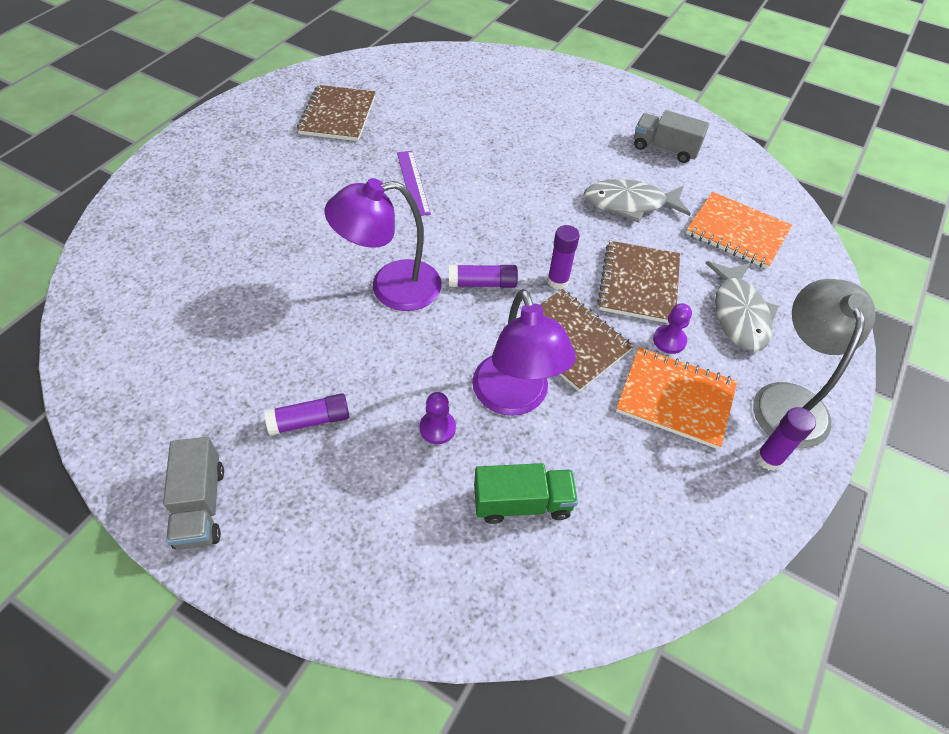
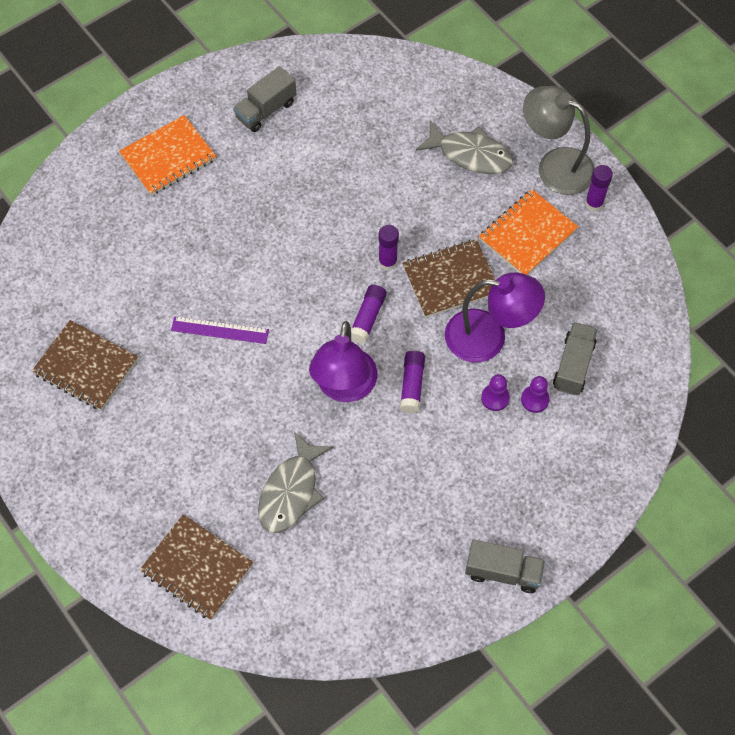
camera: 65 degrees left, 10 degrees up
purple glue stick [264,393,349,436] -> purple glue stick moved to [400,351,425,413]
green truck [474,463,578,524] -> grey truck [553,322,598,395]
grey fish [584,179,691,223] -> grey fish moved to [258,432,333,533]
brown notebook [597,241,680,324] -> brown notebook moved to [140,514,253,620]
purple pawn [653,303,692,354] -> purple pawn moved to [521,376,550,413]
orange notebook [686,192,792,269] -> orange notebook moved to [119,115,216,196]

